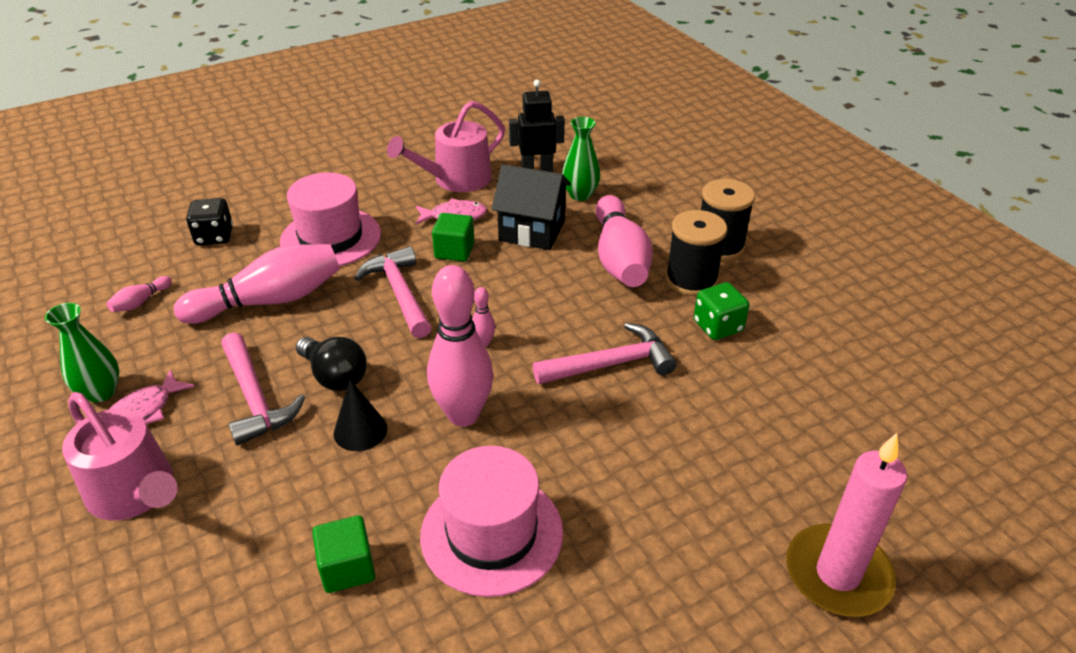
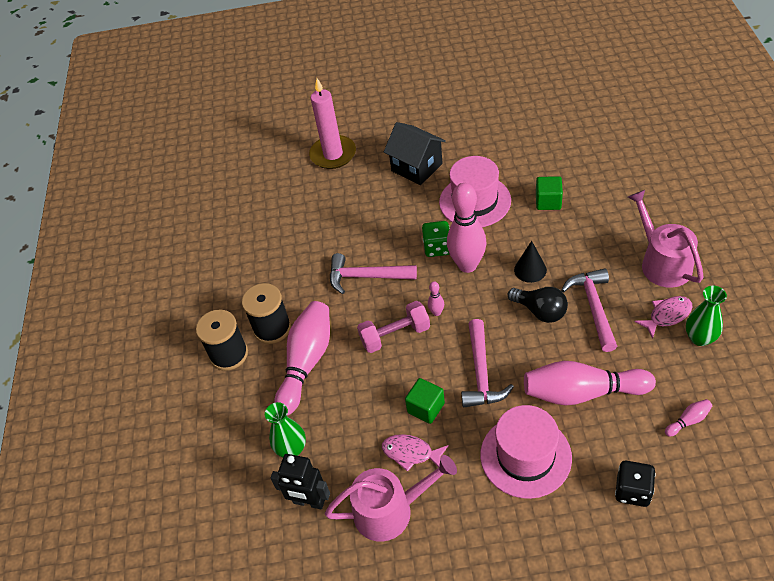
camera: 150 degrees left, 10 degrees up
black light bulb [296,337,366,391] -> black light bulb turned 150 degrees clockwise [508,287,568,323]
black house [491,164,571,250] -> black house moved to [384,122,446,185]
green dice [694,282,750,340] -> green dice moved to [422,221,450,257]
none -> pink dumbbell [357,301,430,353]

